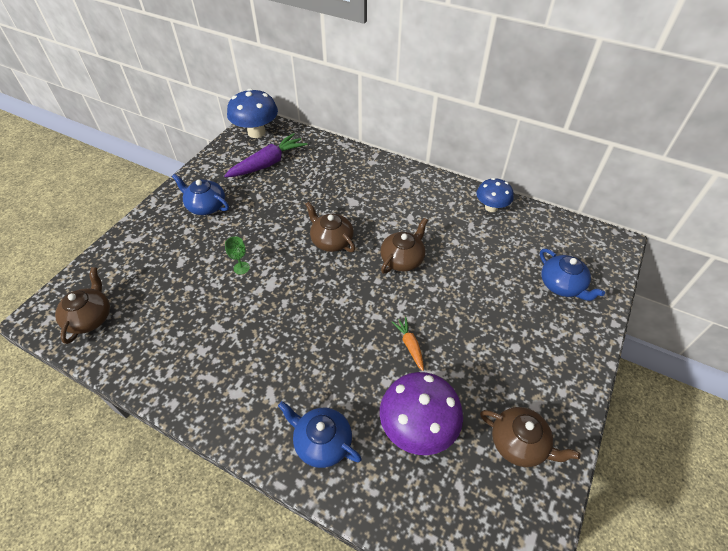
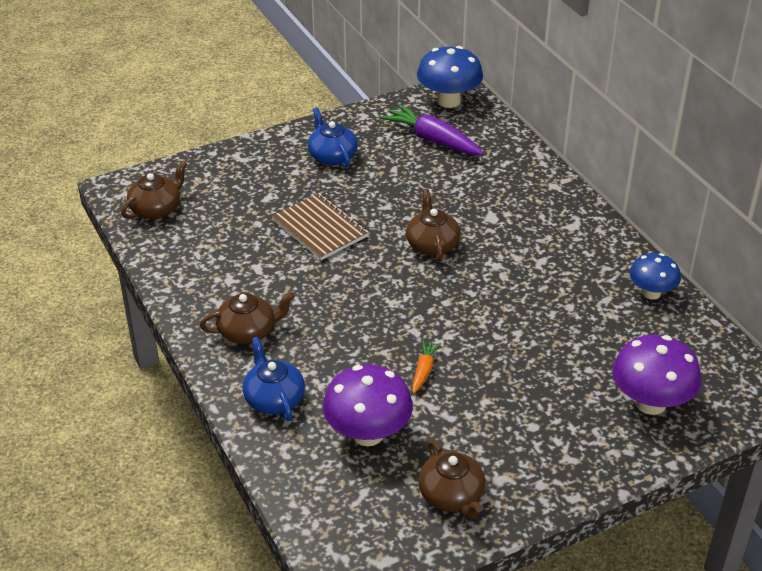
camera: 35 degrees right, 10 degrees down
purple carrot [224,133,308,177] -> purple carrot turned 135 degrees counterclockwise [380,104,484,155]
green goblet [225,236,250,275] -> brown notebook [272,193,369,260]
brown teapot [380,218,428,274] -> brown teapot moved to [200,292,295,344]
blue teapot [540,249,605,301] -> purple mushroom [612,335,701,415]

